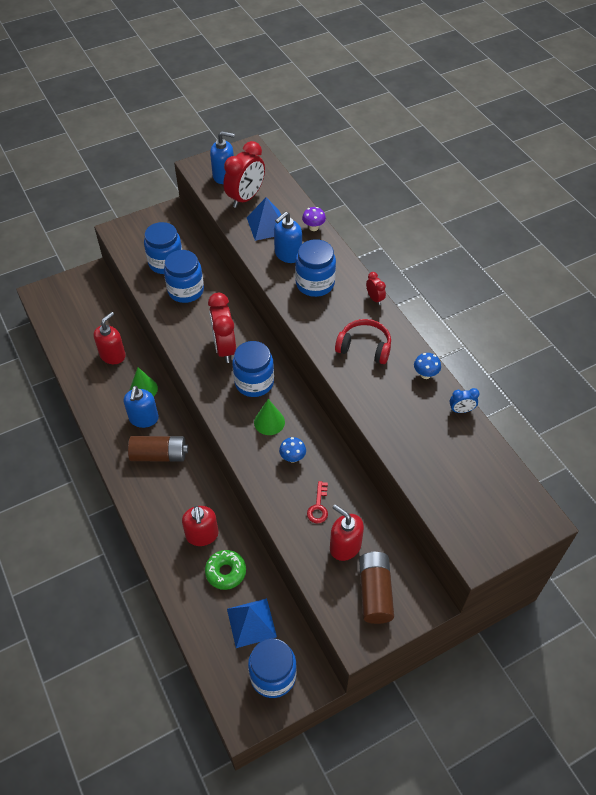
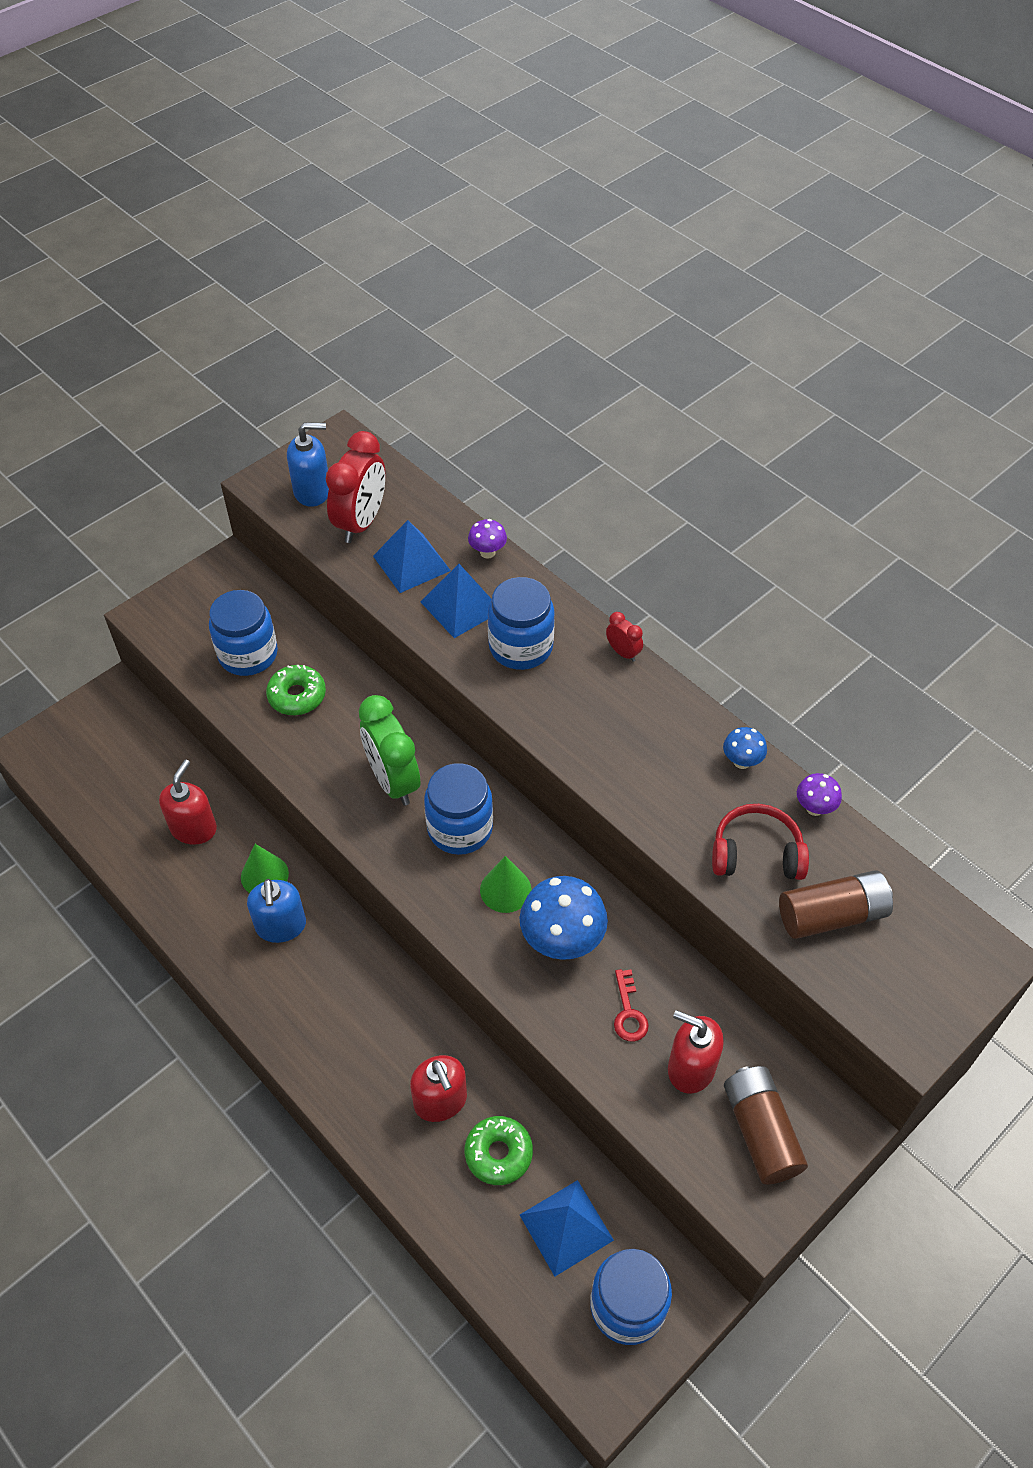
camera: 15 degrees left, 0 degrees up
brown battery [128,436,188,462] -> brown battery moved to [779,870,893,939]
blue jar [164,250,204,303] -> green donut [266,665,326,715]
red clock [208,293,236,363] -> green clock [359,695,420,806]
blue soap dispenser [274,212,302,263] -> blue pyramid [421,564,492,638]
blue mushroom [279,437,306,463] -> blue mushroom [520,876,608,960], size x1.96
red headphones [335,319,391,364] -> red headphones moved to [712,804,809,880]
blue clock [449,388,480,413] -> purple mushroom [797,773,842,816]

